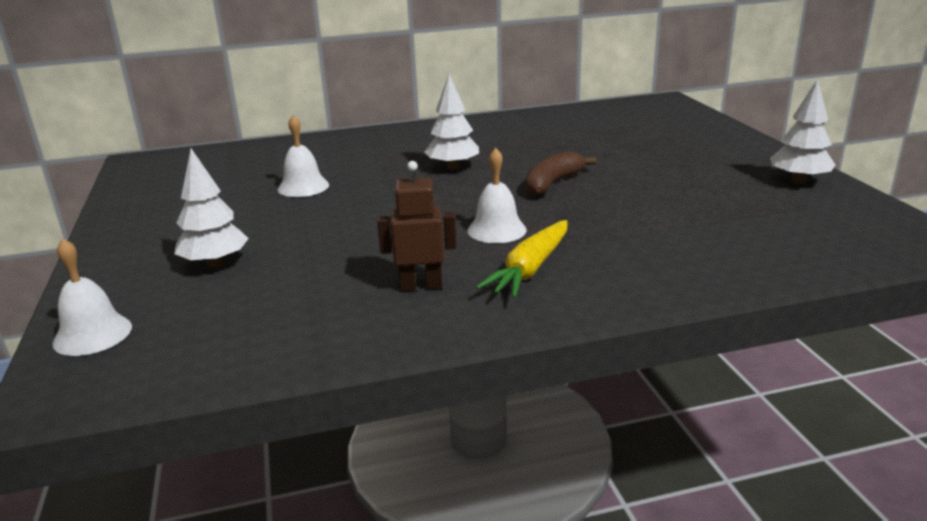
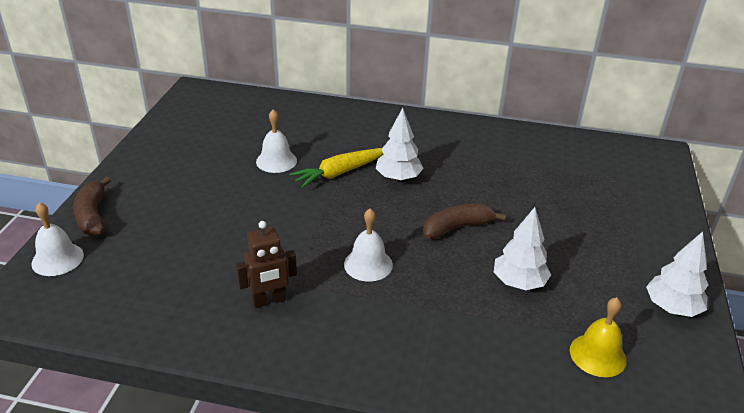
camera: 25 degrees right, 10 degrees up
white tree [174,149,249,267] -> white tree moved to [494,207,551,290]
brown robot [377,161,456,291] -> brown robot turned 135 degrees clockwise [236,221,297,308]
yellow carrot [476,220,567,298] -> yellow carrot moved to [290,148,383,188]
none -> brown banana [73,177,111,236]
none -> yellow bell [570,297,626,377]

